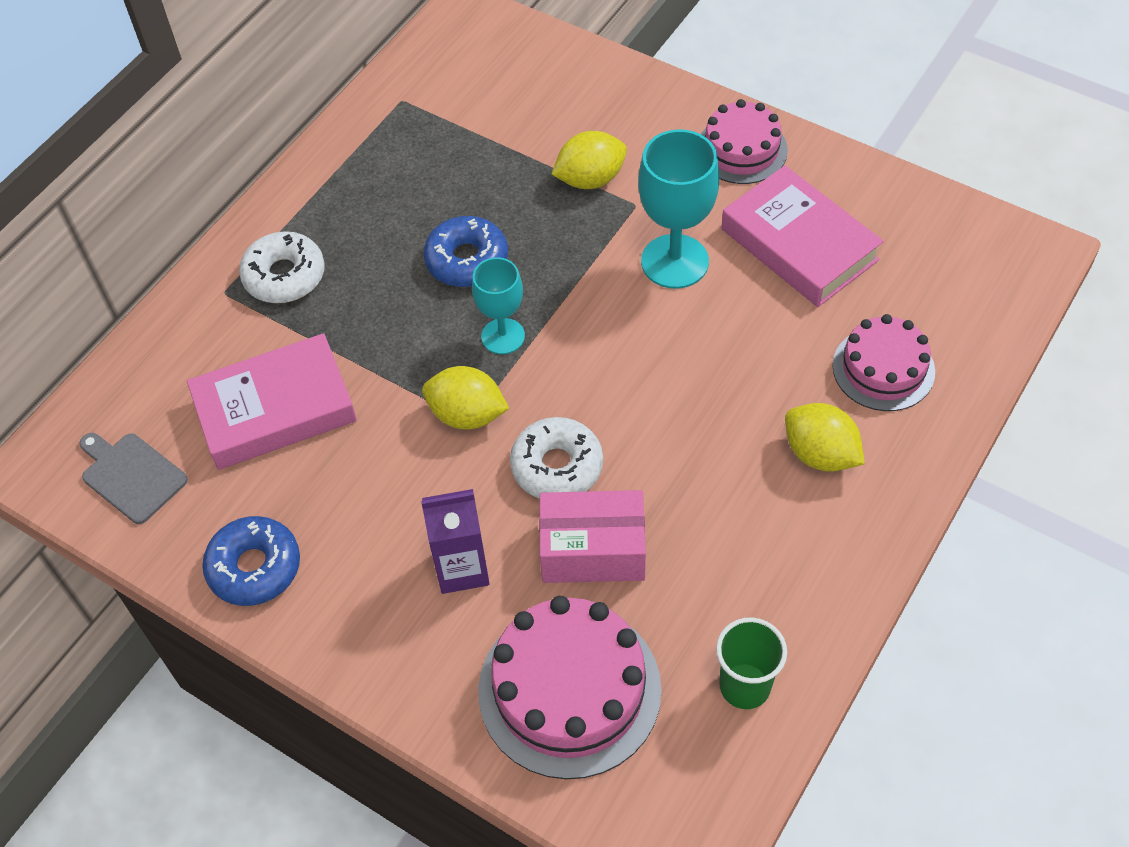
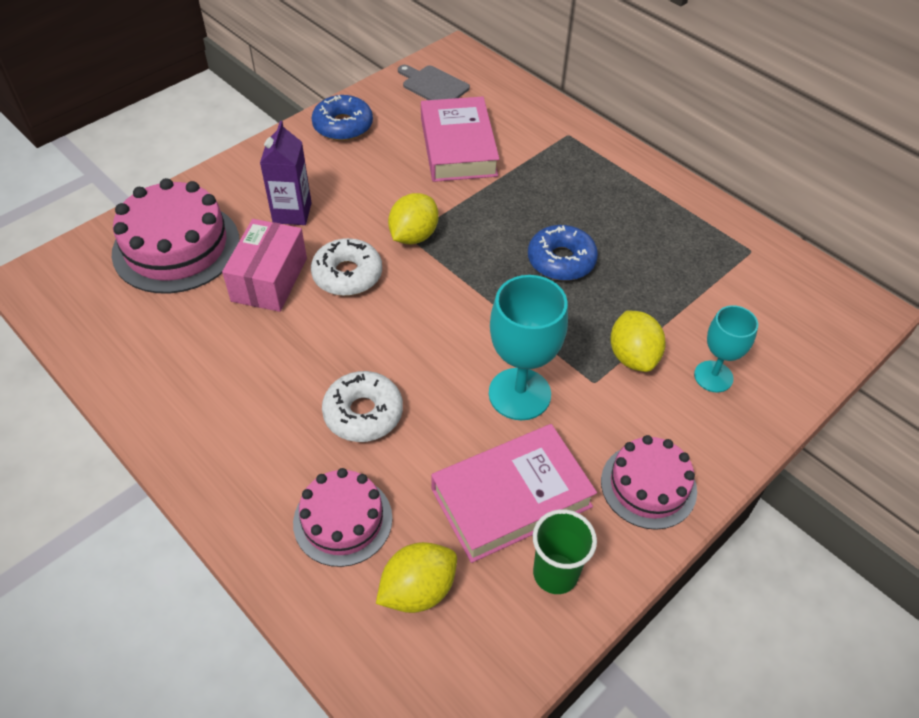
camera: 100 degrees right, 5 degrees down
grey cutting board [79,433,188,524] -> grey cutting board turned 105 degrees counterclockwise [398,65,470,100]
white donut [239,231,325,303] -> white donut moved to [322,371,403,442]
turquoise goblet [472,257,525,354] -> turquoise goblet moved to [694,305,758,392]
green cup [716,617,787,709] -> green cup moved to [533,509,597,594]
yellow lemon [785,403,865,472] -> yellow lemon moved to [376,542,457,613]

